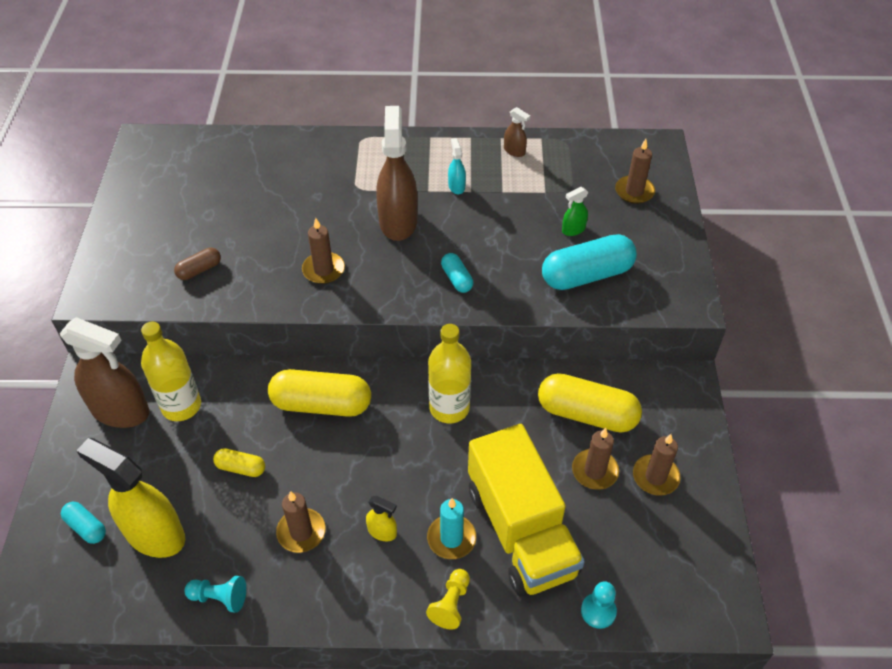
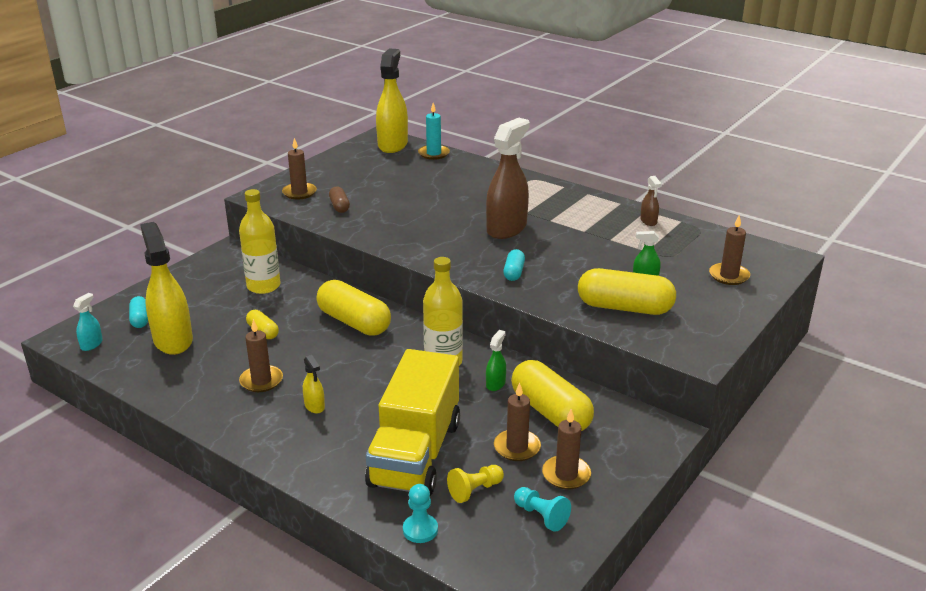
camera: 35 degrees right, 20 degrees down
brown spray bottle [60,317,149,428] -> none
brown capsule [174,247,221,280] -> brown capsule turned 75 degrees clockwise [329,186,350,213]
turquoise pawn [184,576,246,613] -> turquoise pawn moved to [514,487,571,532]
brown candle [302,218,345,284] -> brown candle moved to [282,138,317,200]
yellow pawn [426,569,470,630] -> yellow pawn moved to [447,465,504,503]
turquoise candle [427,498,476,559] -> turquoise candle moved to [418,103,450,160]
turquoise spray bottle [448,138,466,194] -> turquoise spray bottle moved to [73,293,103,351]
turquoise capsule [542,234,637,290] -> yellow capsule [578,268,676,315]
none -> yellow spray bottle [376,49,408,153]
none -> green spray bottle [486,330,506,391]

